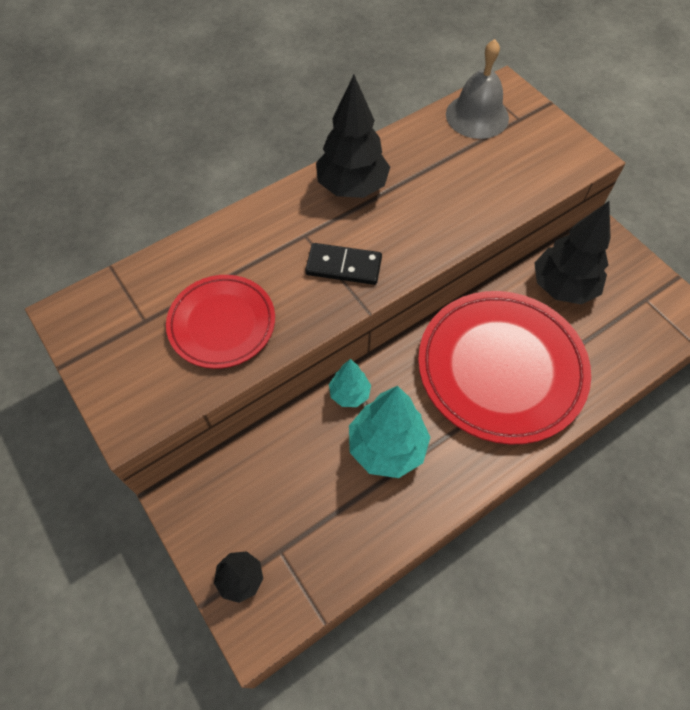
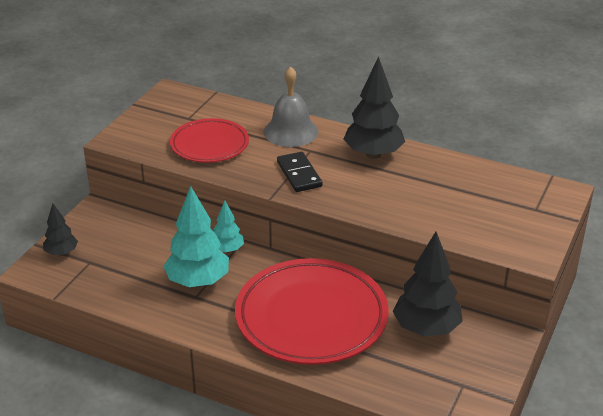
camera: 60 degrees right, 25 degrees down
grey bell [446,39,509,139] -> grey bell moved to [263,66,319,147]

